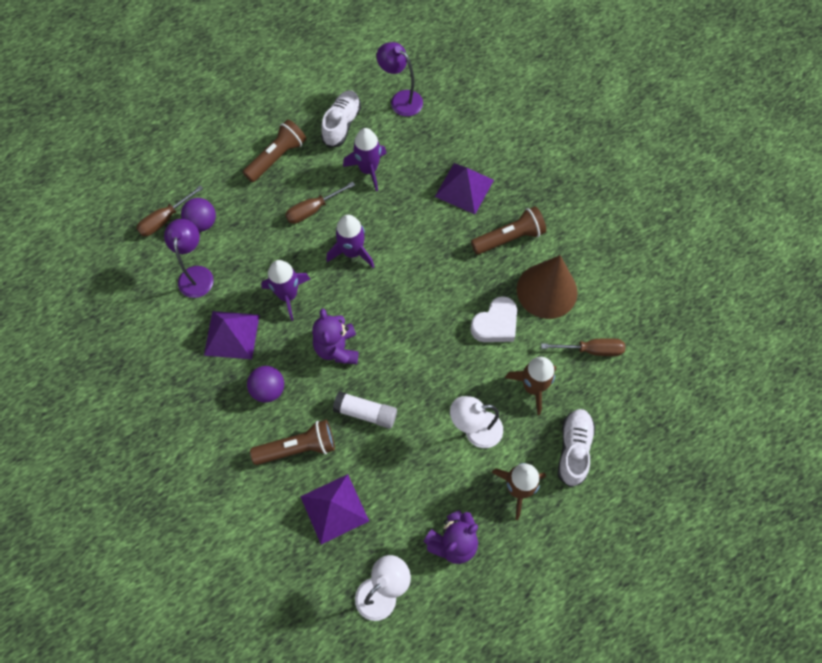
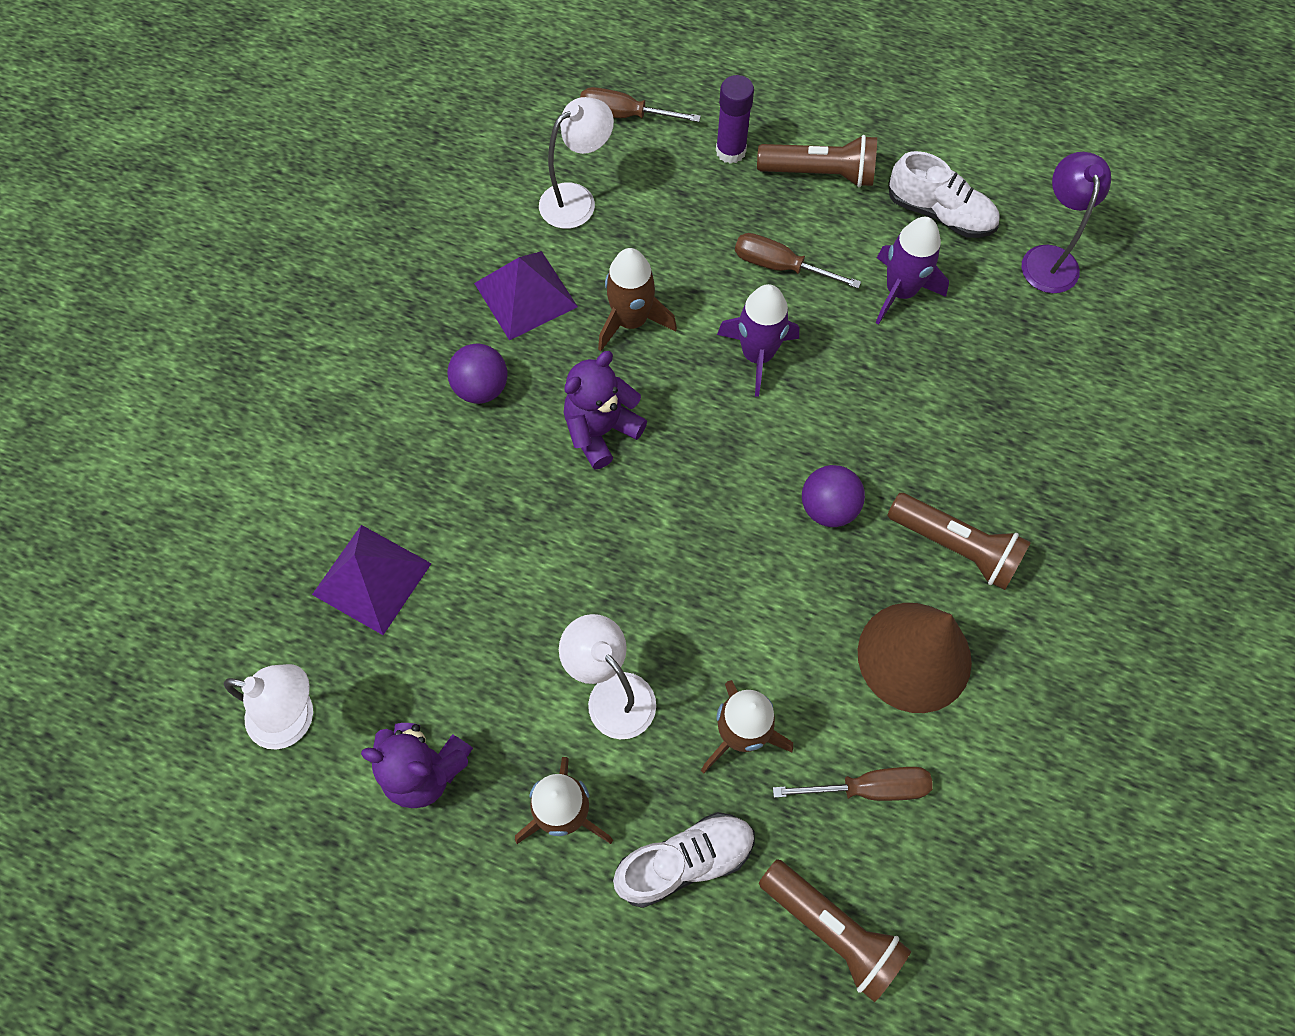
camera: 55 degrees right, 0 degrees up
purple lamp [164,219,214,298] -> white lamp [539,97,614,229]
purple ball [181,198,216,232] -> purple ball moved to [802,465,865,527]
brown flashlight [250,420,335,465] -> brown flashlight moved to [759,859,911,1002]
purple rocket [261,260,311,321] -> brown rocket [598,248,677,351]
white shoe [321,90,361,148] -> white shoe turned 45 degrees clockwise [888,151,1000,238]
white glue stick [333,391,397,429] -> none
purple pyramid [435,163,494,214] -> none
white heart [470,296,517,342] -> none
brown screwdriver [541,338,625,356] -> brown screwdriver turned 60 degrees counterclockwise [773,767,933,801]
none -> purple glue stick [716,75,754,164]

